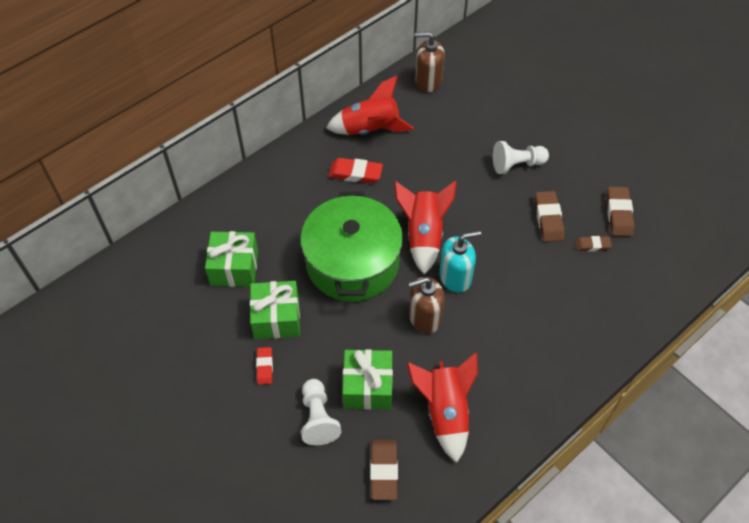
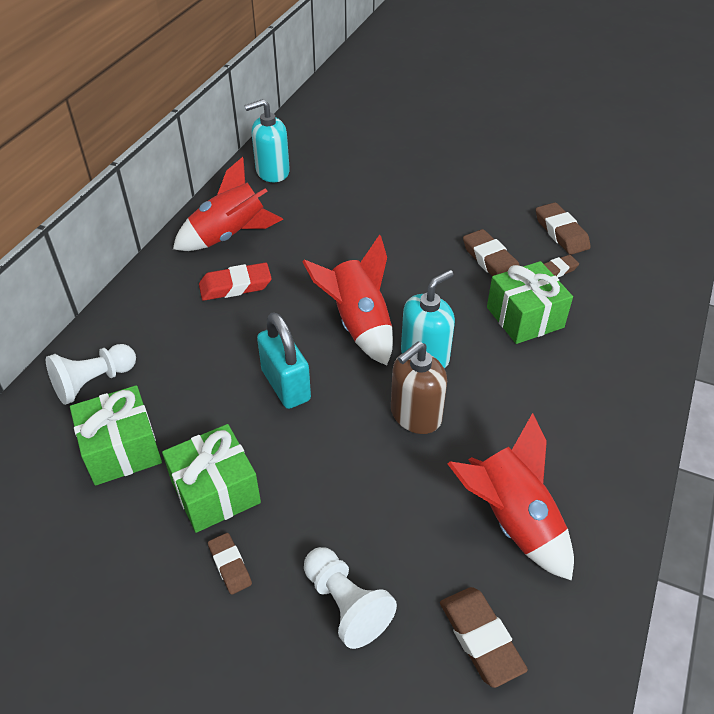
camera: 25 degrees left, 10 degrees down
red eraser [256,347,273,385] -> brown eraser [208,533,252,595]
green pot [300,192,403,302] -> turquoise padlock [257,312,311,409]
green gift [343,349,393,409] -> green gift moved to [487,261,573,344]
brown soap dispenser [415,32,445,92] -> turquoise soap dispenser [244,99,290,182]
white pawn [493,141,549,174] -> white pawn moved to [46,344,136,405]

